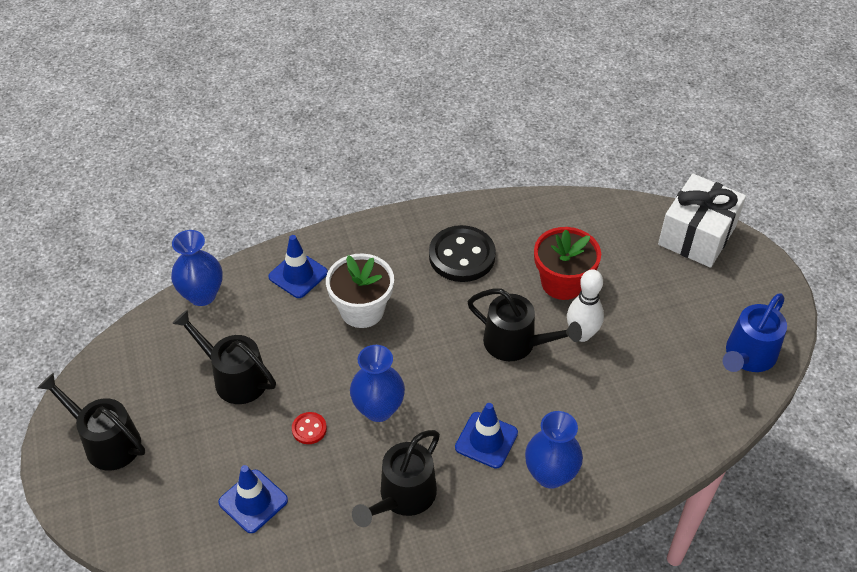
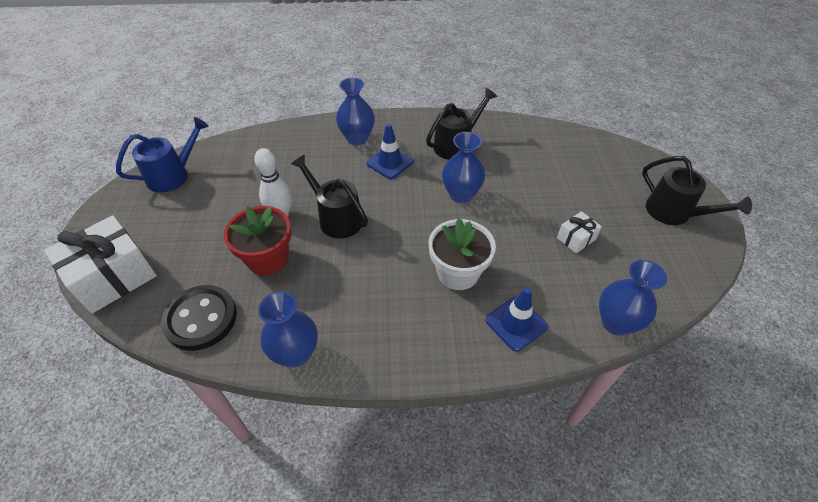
camera: 165 degrees left, 0 degrees up
black watering can [172,310,276,404] -> white gift [557,211,602,253]
blue traffic cone [218,465,288,533] -> none
red button [292,412,327,444] -> none
black button [429,225,496,282] -> black button moved to [161,285,237,351]
none -> blue vase [258,291,318,367]

